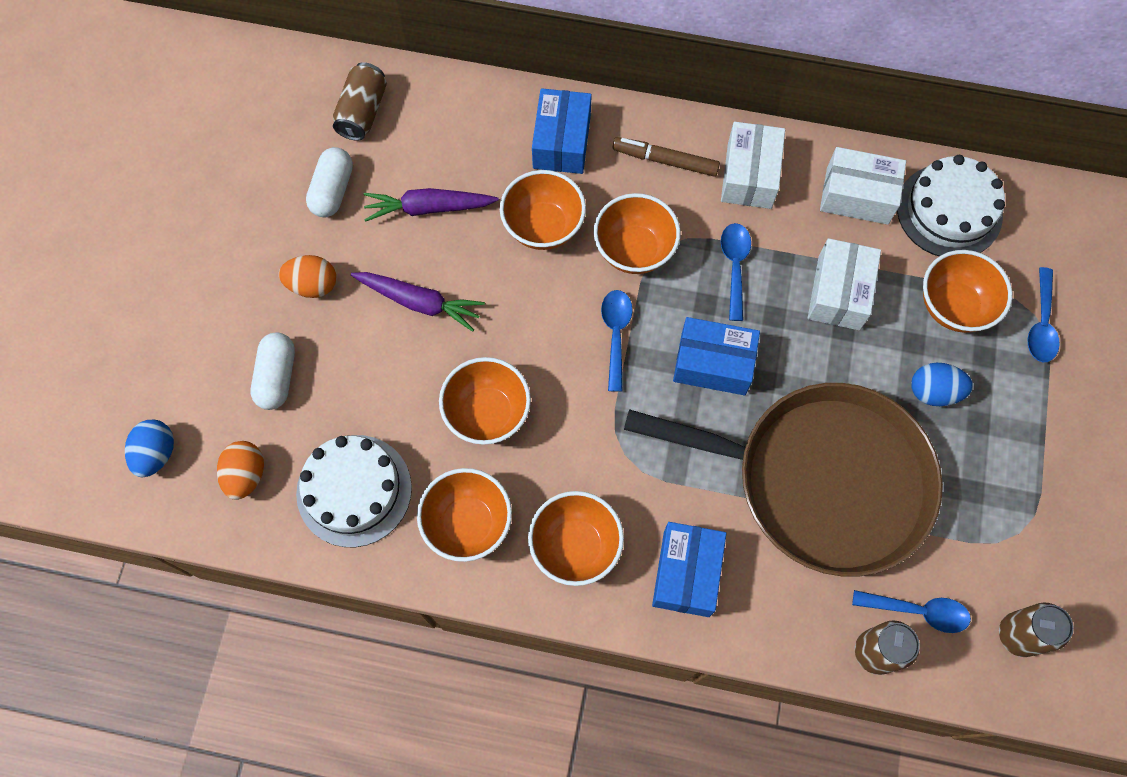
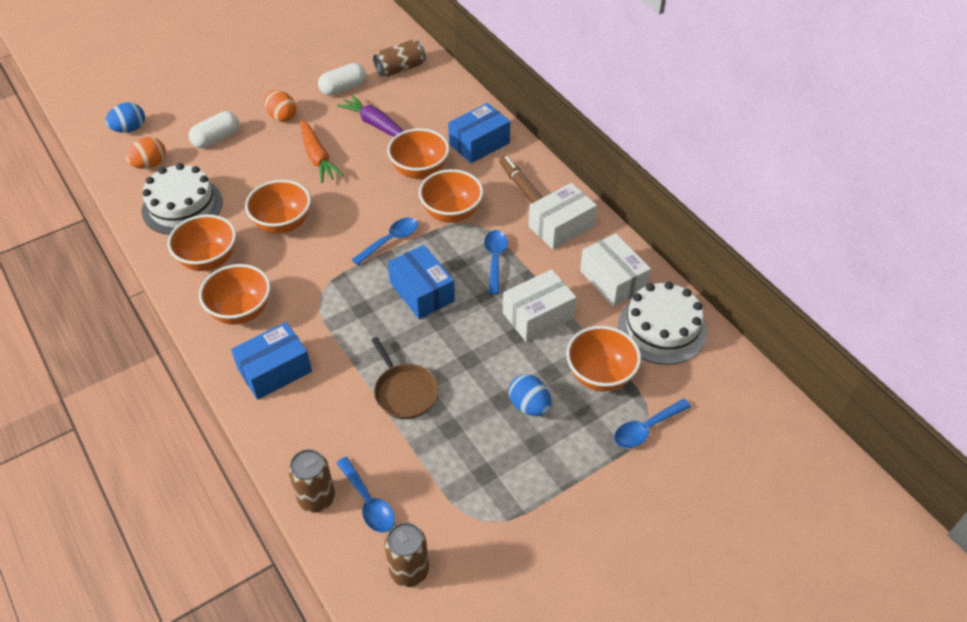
camera: 45 degrees right, 20 degrees down
purple carrot [351,272,485,332] -> orange carrot [300,120,344,183]
brown pan [624,383,943,577] -> brown pan [371,337,439,419], size x0.40
blue spoon [721,223,751,321] -> blue spoon turned 45 degrees counterclockwise [484,230,508,294]

